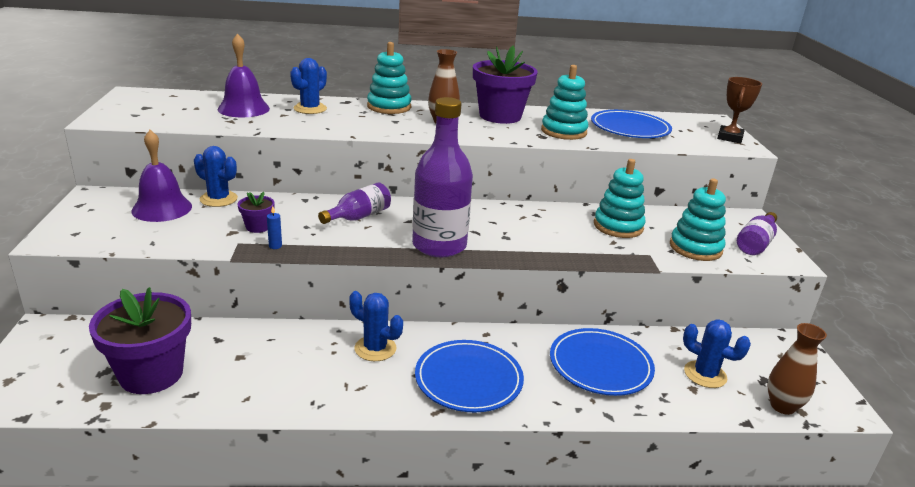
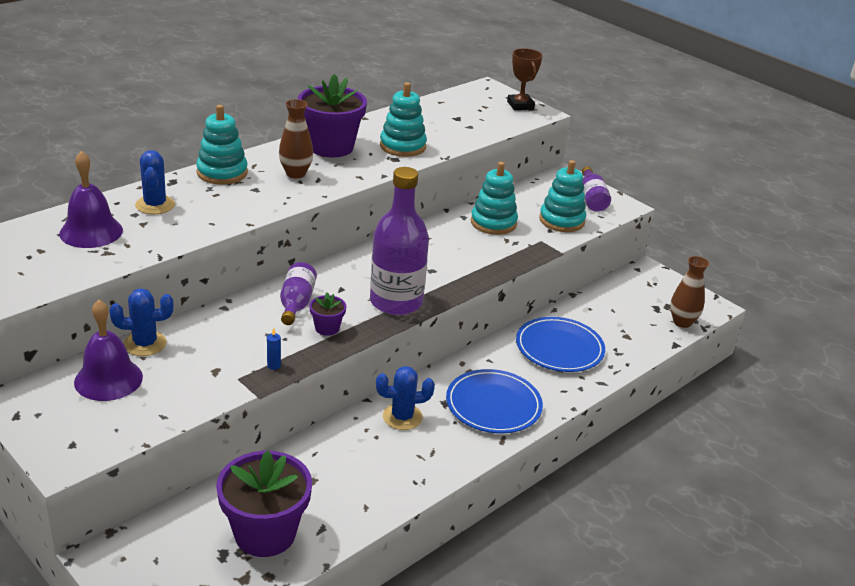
camera: 40 degrees left, 5 degrees up
purple flower pot [238,192,275,233] -> purple flower pot moved to [309,292,346,336]
blue plate [591,110,672,138] -> none
blue cactus [683,319,751,388] -> none

